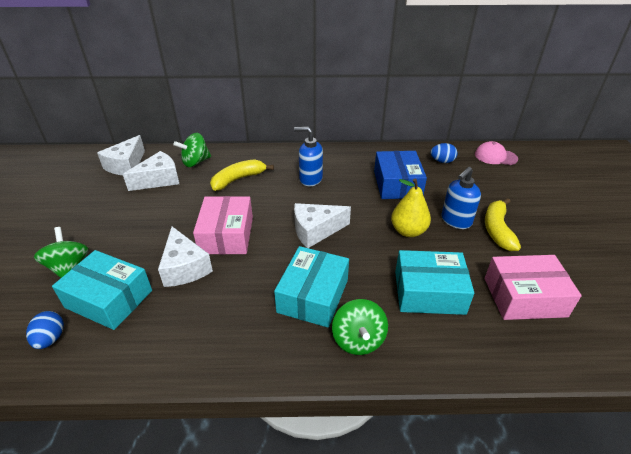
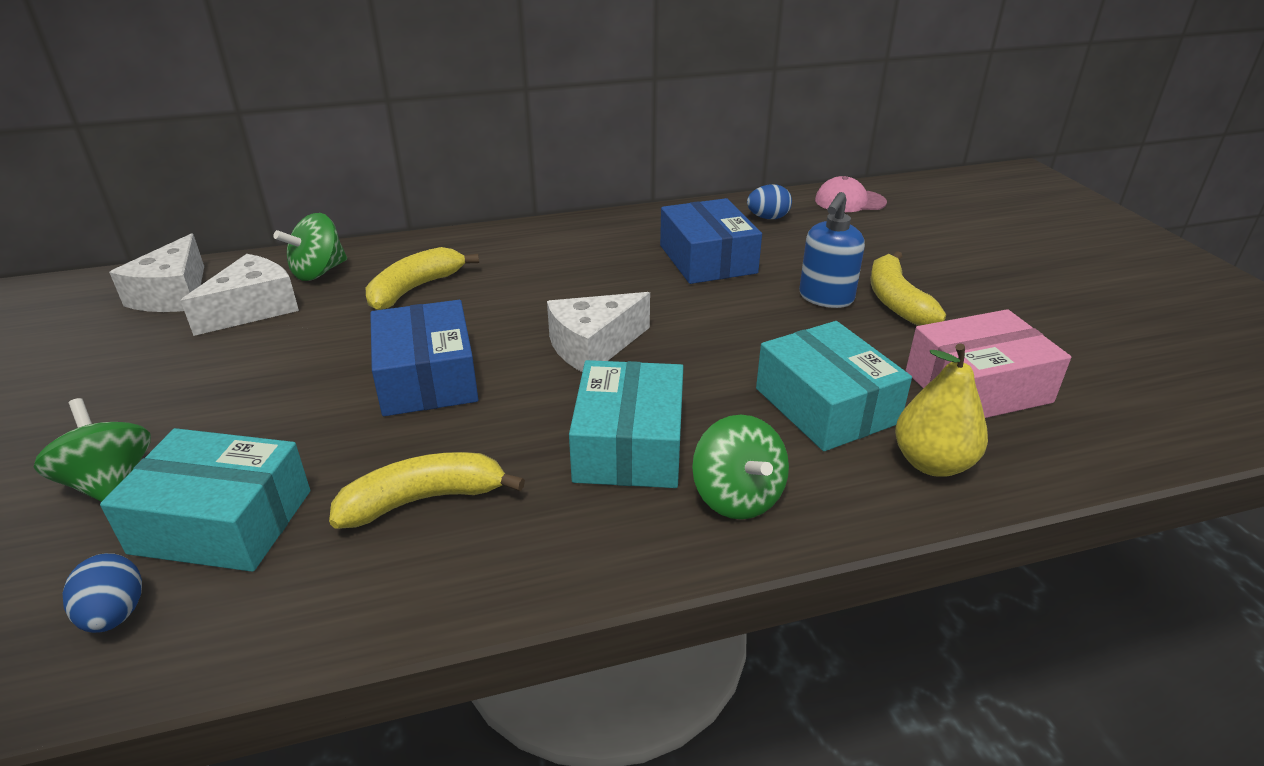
camera: 15 degrees left, 5 degrees down
white cheese [158,227,213,287] -> none
pink box [193,196,253,254] -> blue box [370,300,478,416]
blue soap dispenser [294,127,323,186] -> none
yellow pear [391,178,431,237] -> yellow pear moved to [895,344,988,477]
turquoise box [395,250,474,315] -> turquoise box turned 75 degrees clockwise [756,321,912,451]
none -> yellow banana [329,452,525,529]

